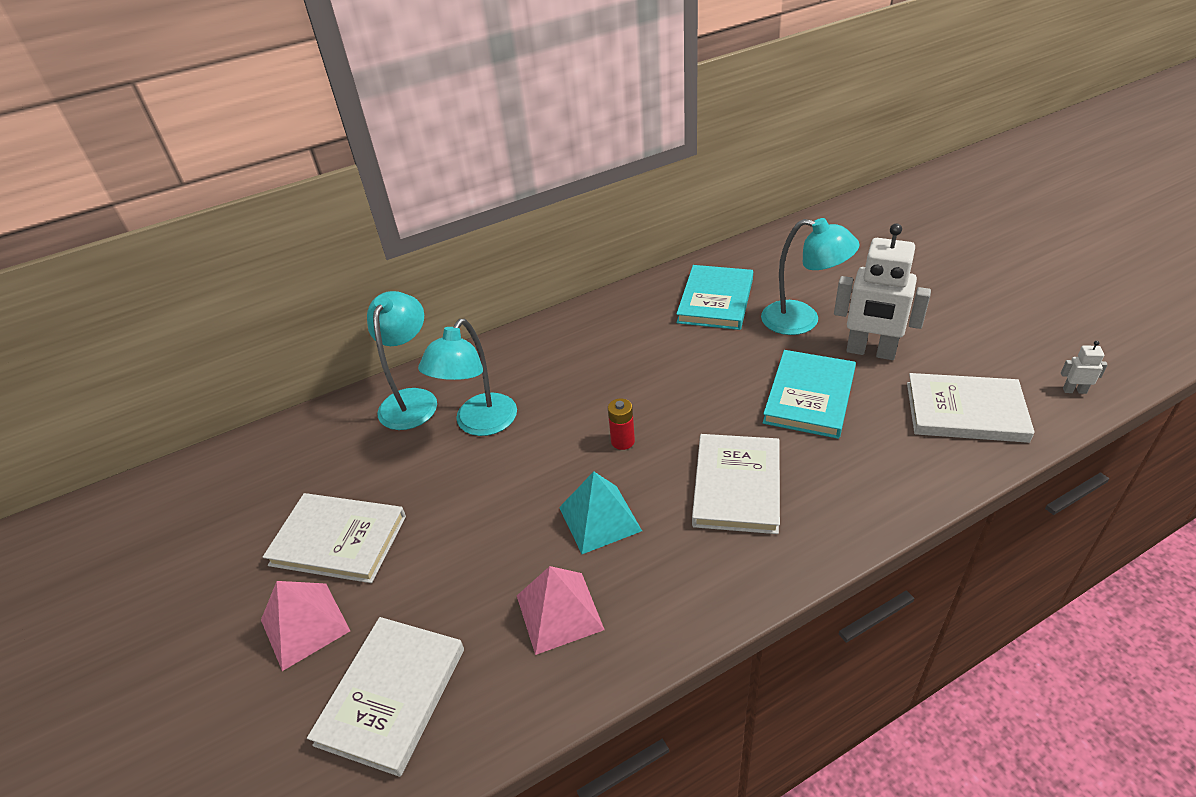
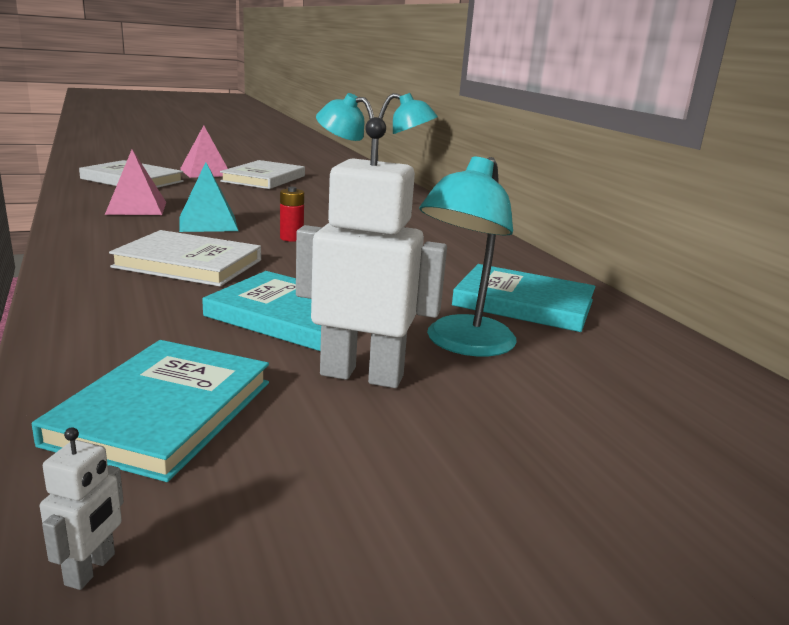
camera: 90 degrees right, 20 degrees down
white robot [834,223,931,360] -> white robot turned 75 degrees clockwise [296,117,447,388]
white book [907,373,1035,443] -> turquoise book [32,340,269,482]

